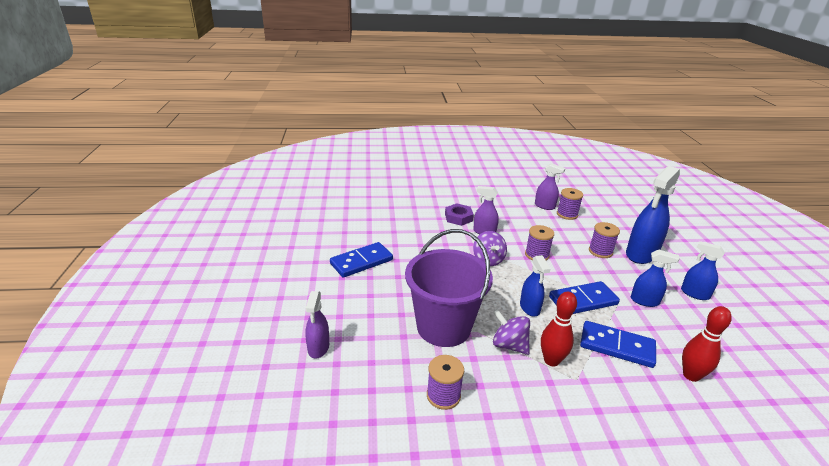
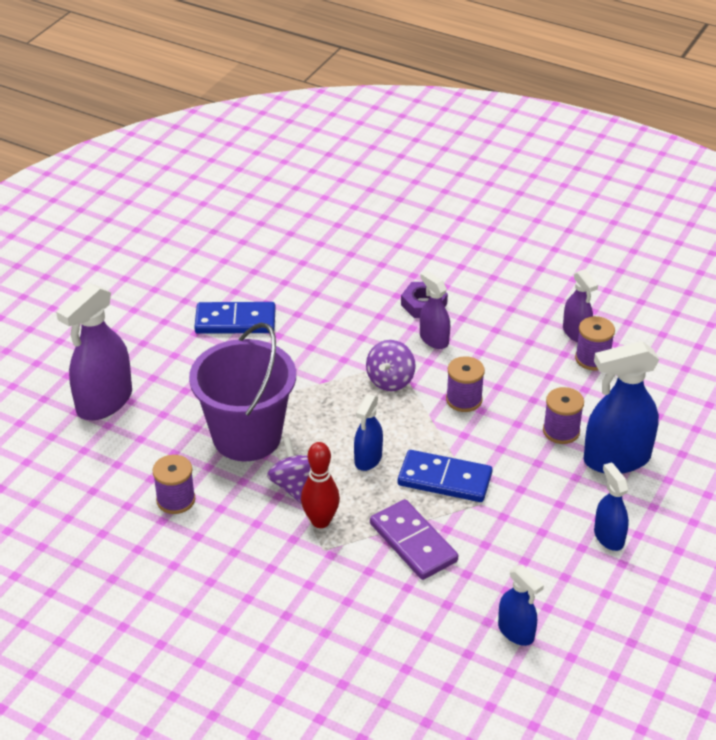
camera: 35 degrees right, 10 degrees up
purple spray bottle [305,291,329,359] -> purple spray bottle [56,283,132,420], size x1.79
blue domino [580,321,656,368] -> purple domino [370,499,458,580]
blue spray bottle [631,250,680,307] -> blue spray bottle moved to [498,565,544,646]
red bowling pin [682,306,732,382] -> none

